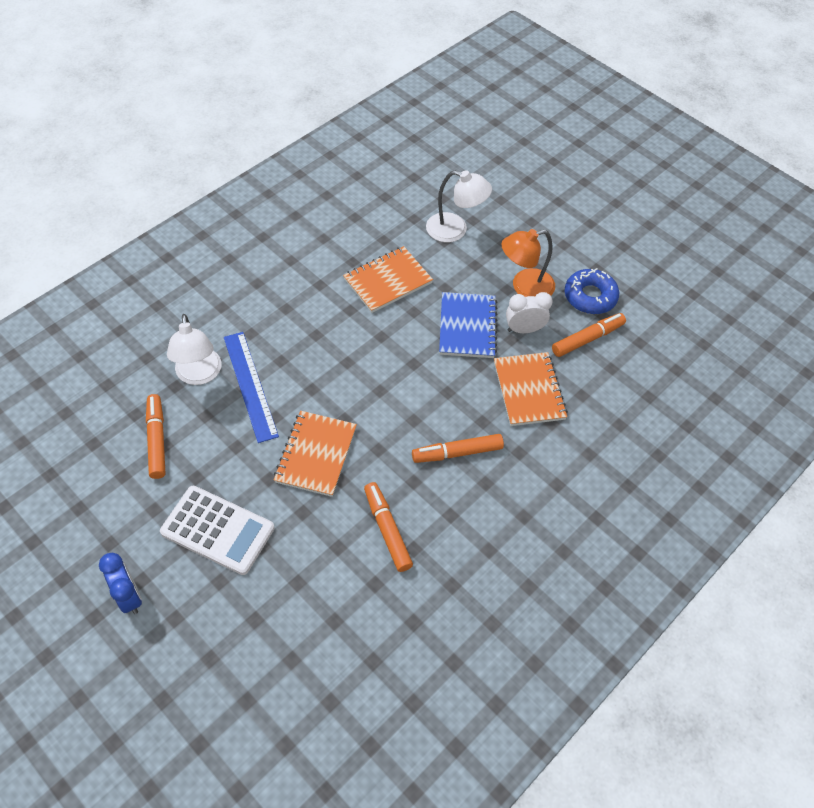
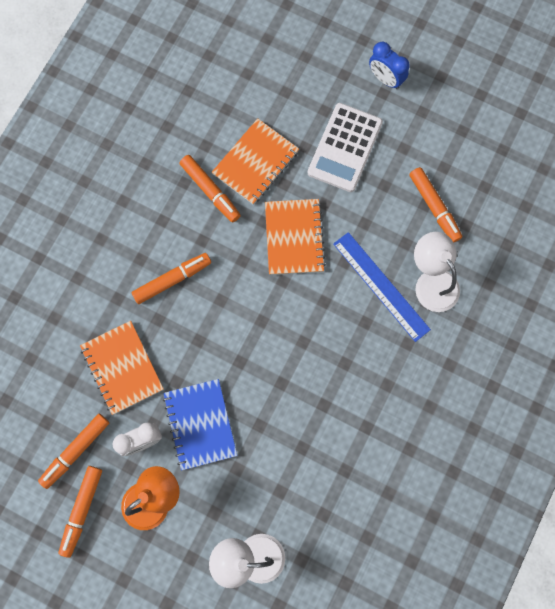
camera: 165 degrees right, 20 degrees up
white calculator [160,486,275,575] -> white calculator turned 75 degrees counterclockwise [308,103,383,192]
orange notebook [343,246,433,313] -> orange notebook moved to [212,118,299,205]
blue donut [565,268,619,314] -> orange marker [58,466,102,558]

